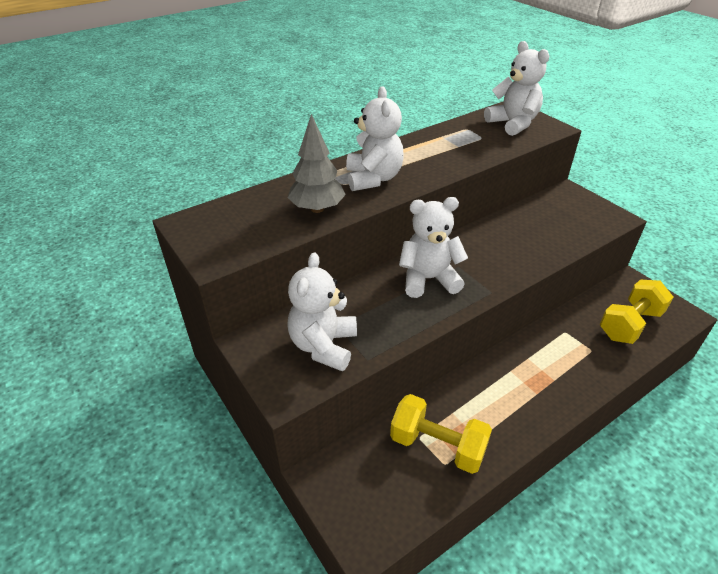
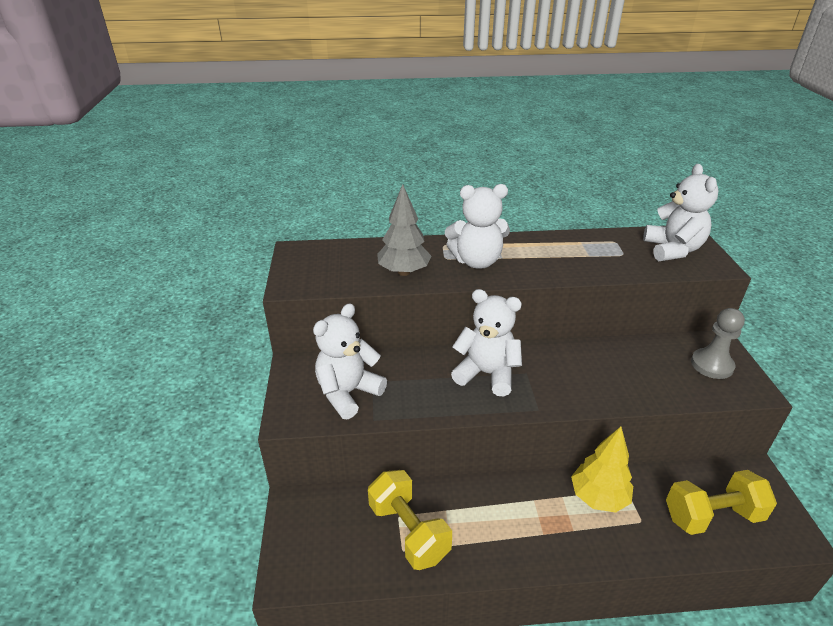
camera: 30 degrees right, 5 degrees down
white teddy bear [346,86,404,191] -> white teddy bear turned 60 degrees clockwise [445,184,510,269]
none -> yellow tree [571,426,633,513]
none -> grey pawn [691,308,745,379]

